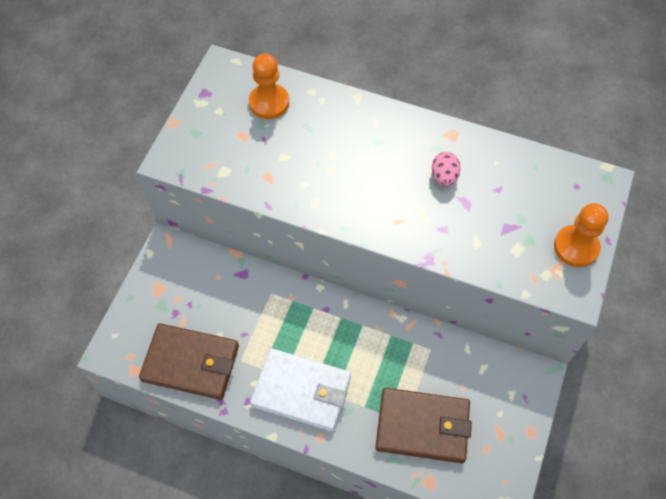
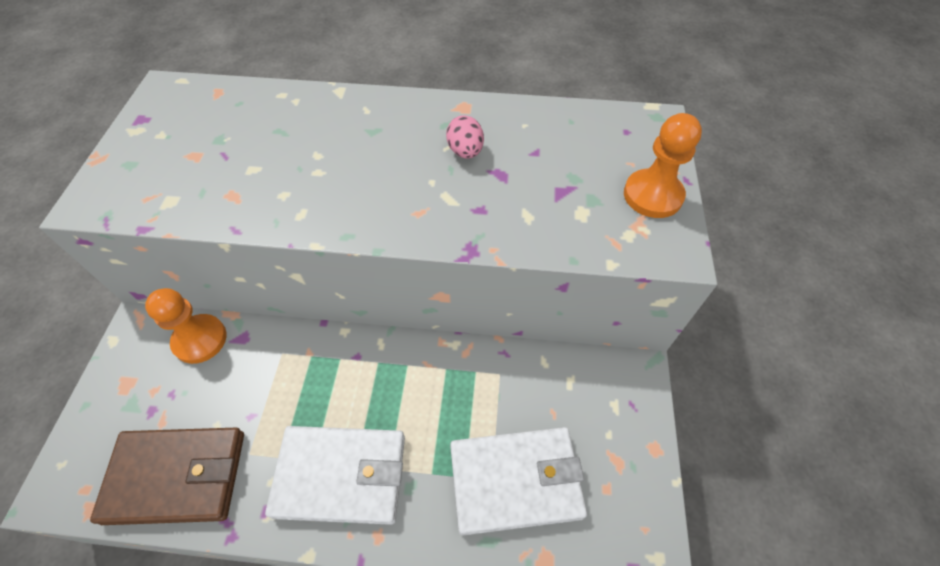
camera: 15 degrees left, 5 degrees down
orange pawn [249,53,289,119] -> orange pawn moved to [145,288,227,364]
brown wallet [375,388,472,463] -> white wallet [450,427,587,535]

